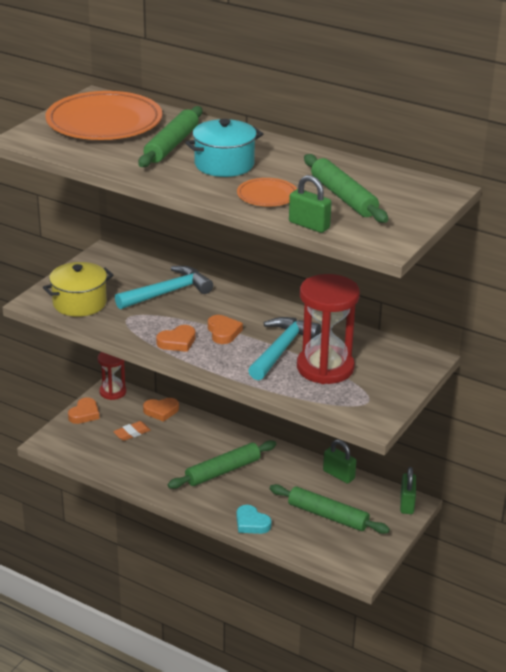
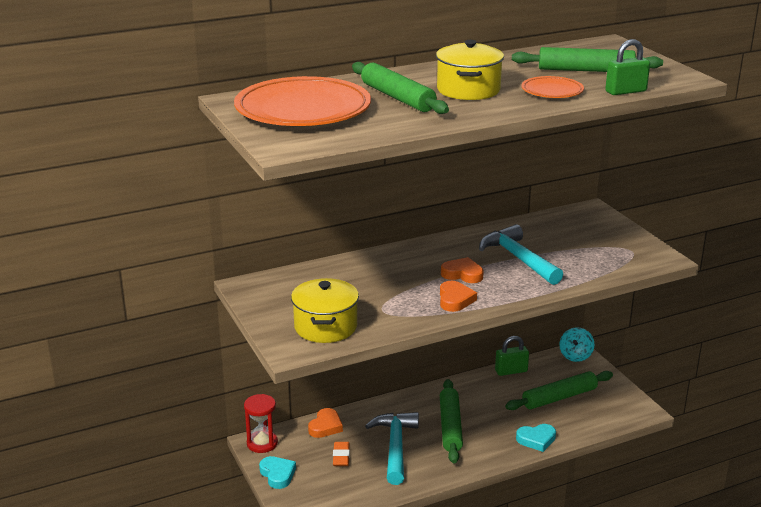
camera: 55 degrees left, 5 degrees down
orange heart [68,397,100,424] -> turquoise heart [259,456,296,489]
turquoise hammer [115,266,213,309] -> turquoise hammer moved to [365,412,419,485]
turquoise pot [185,119,263,177] -> yellow pot [436,40,504,100]
red hourglass [297,274,360,384] -> none
green padlock [400,467,416,514] -> turquoise spinning top [559,327,594,362]

